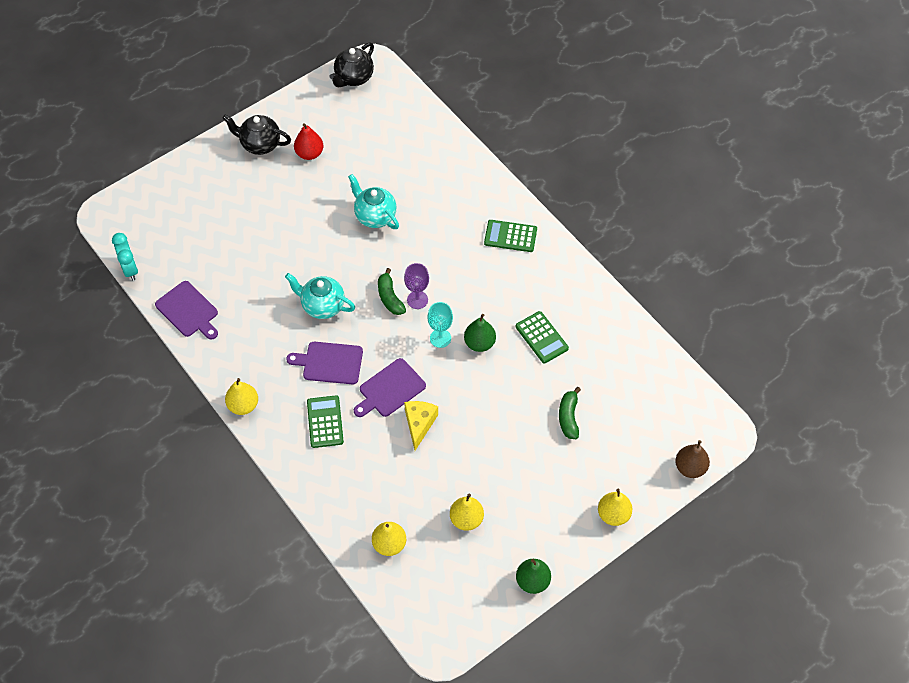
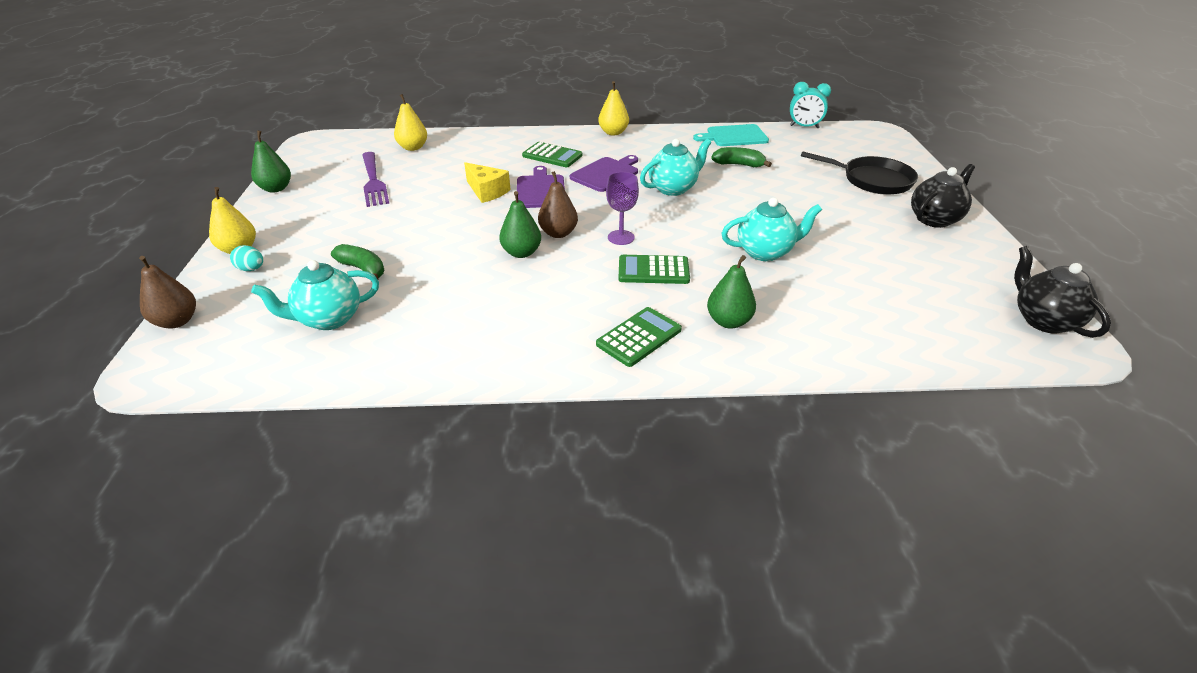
camera: 125 degrees right, 20 degrees down
purple cutting board [155,281,218,339] -> turquoise cutting board [693,124,769,146]
red pear [294,123,323,160] -> none
green banana [378,268,406,315] -> green banana moved to [711,147,772,167]
turquoise goblet [428,302,453,348] -> brown pear [538,171,578,238]
yellow pear [450,494,484,531] -> purple fork [362,152,389,207]
green calculator [516,311,569,363] -> green calculator moved to [618,255,690,284]
none -> turquoise egg [230,245,263,271]
none -> turquoise teapot [251,260,379,330]
none -> green pear [707,255,756,329]
none -> black pan [801,151,918,195]

